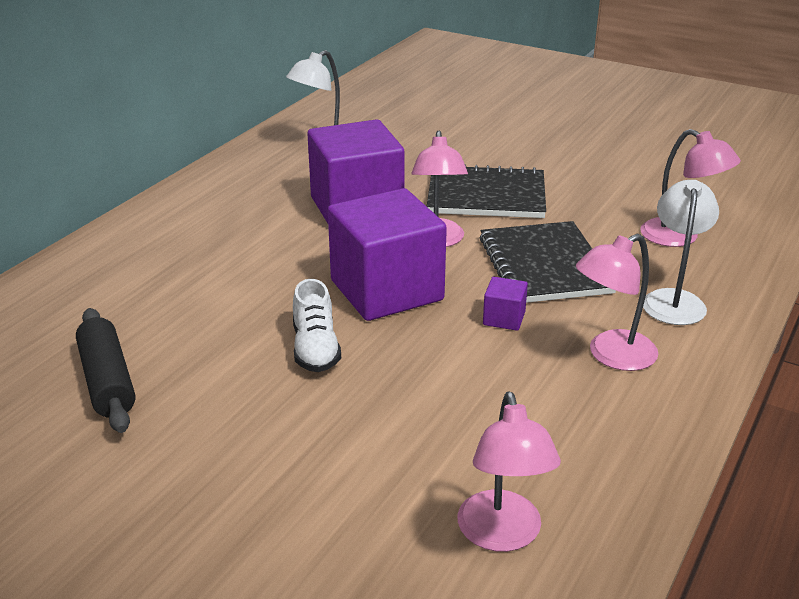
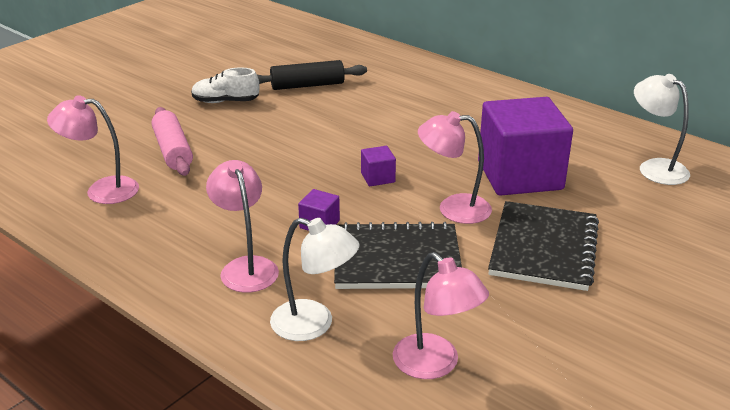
camera: 100 degrees right, 0 degrees up
white shoe [293,279,341,372] -> white shoe moved to [191,67,259,103]
purple cube [328,188,447,321] -> purple cube [361,146,396,186], size x0.40
pink lamp [640,129,741,247] -> pink lamp turned 90 degrees counterclockwise [393,252,489,379]
none -> pink rolling pin [152,107,193,176]

